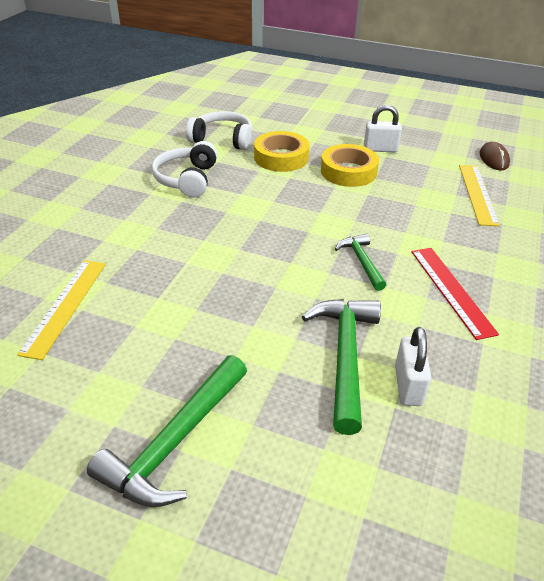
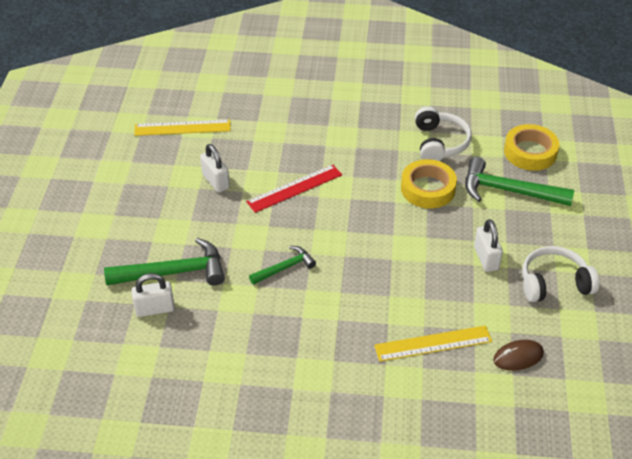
camera: 75 degrees right, 5 degrees up
green hammer [87,355,247,507] -> green hammer moved to [465,157,574,206]
white headphones [152,141,218,197] -> white headphones moved to [522,246,599,302]
yellow tape [321,144,379,187] -> yellow tape moved to [504,124,560,171]
red ruler [411,248,499,340] -> red ruler moved to [246,165,342,213]
none -> white padlock [200,144,230,193]

